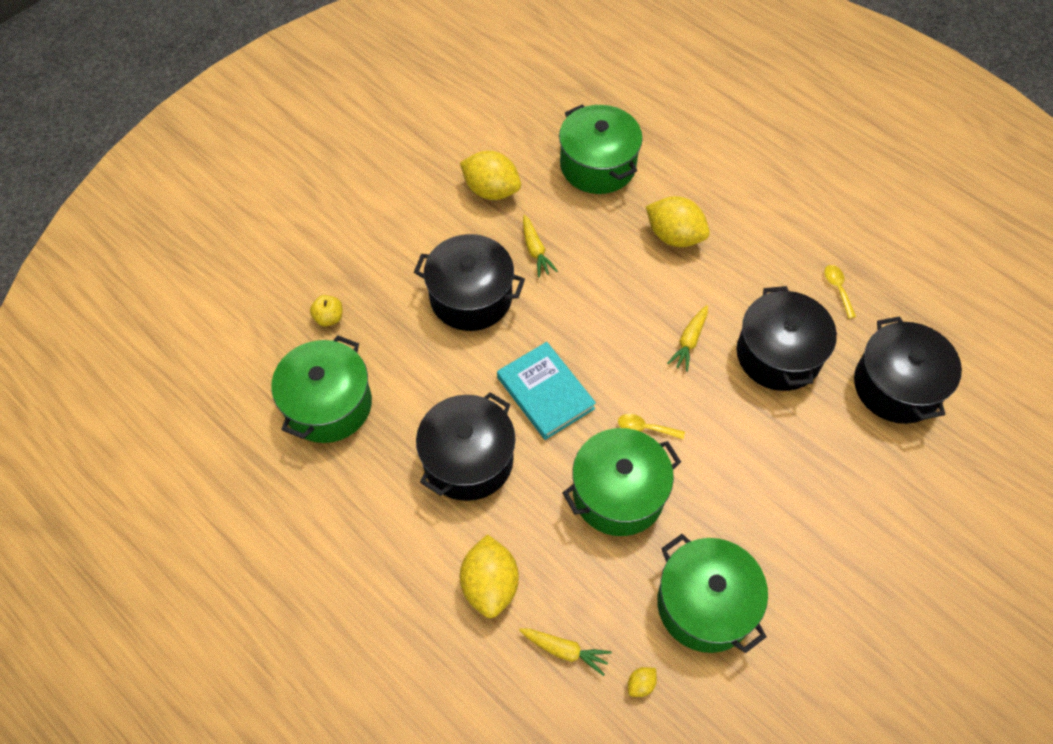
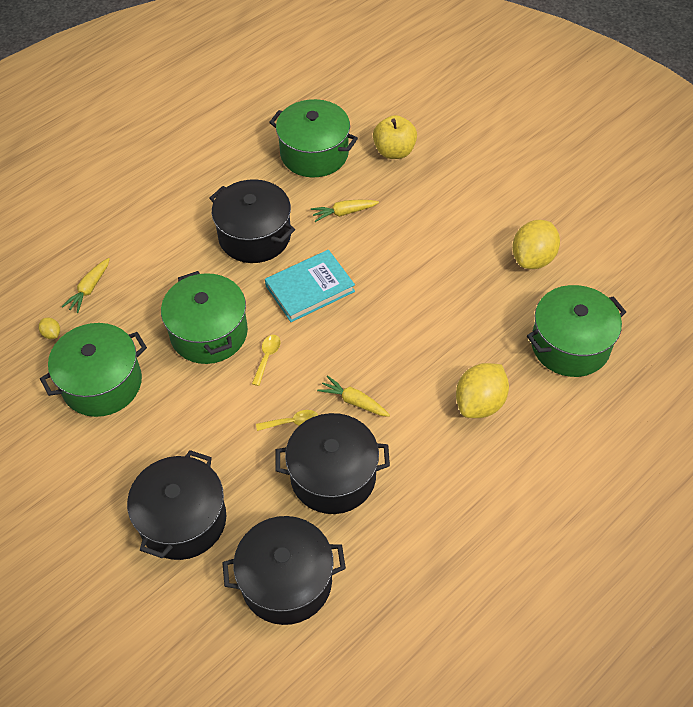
camera: 95 degrees right, 5 degrees down
yellow apple [310,295,343,326] -> yellow apple [373,115,417,159], size x1.66
black pot [414,234,525,331] -> black pot moved to [127,450,226,560]
yellow lemon [459,534,519,618] -> none
yellow carrot [523,215,558,277] -> yellow carrot moved to [311,200,379,222]
yellow spoon [824,265,856,319] -> yellow spoon moved to [256,410,318,431]

